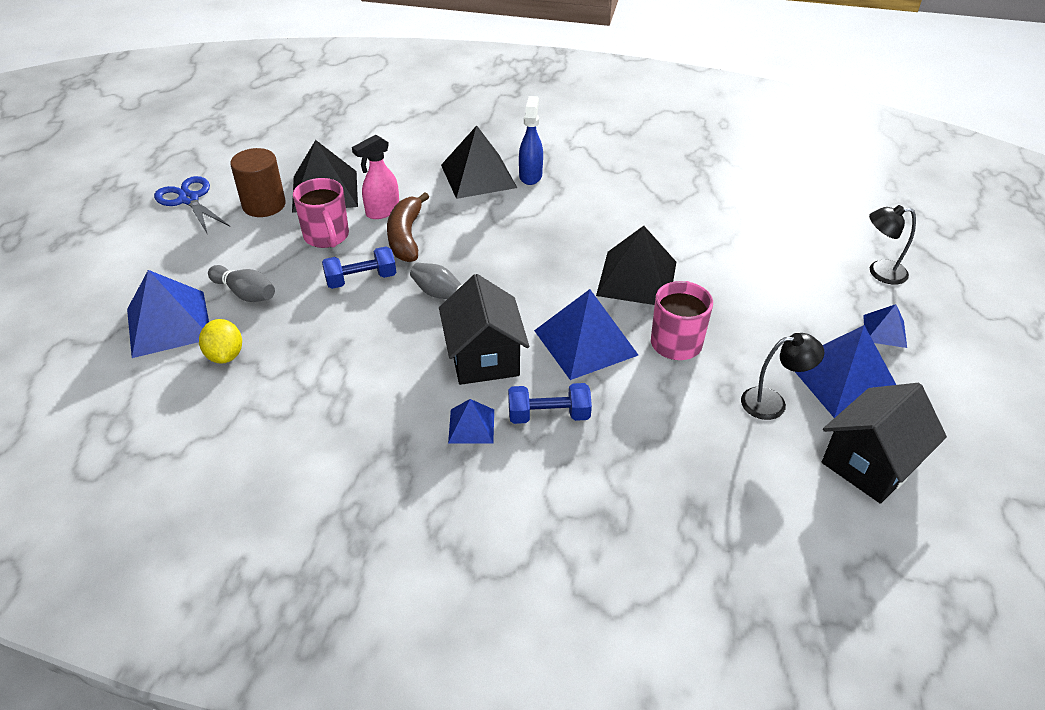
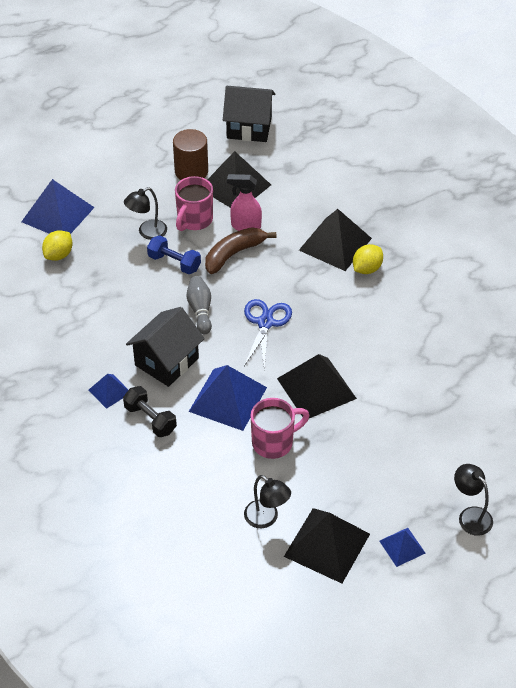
camera: 50 degrees right, 5 degrees up
blue scissors [154,176,230,235] -> blue scissors moved to [244,299,292,369]
grey bowling pin [208,265,275,302] -> none
blue dumbbell [508,383,592,424] -> black dumbbell [123,386,177,437]
blue spray bottle [519,96,543,185] -> yellow lemon [353,244,383,274]
blue pyramid [795,325,896,418] -> black pyramid [284,508,370,583]
black house [822,383,947,504] -> black house moved to [223,86,275,142]
none -> black lamp [124,187,167,240]

